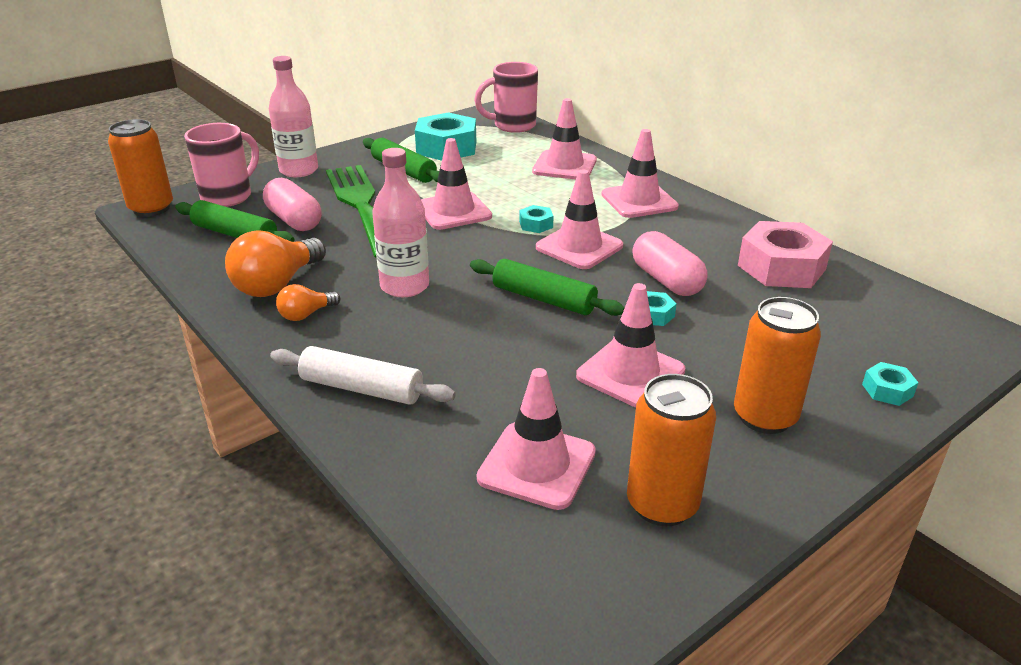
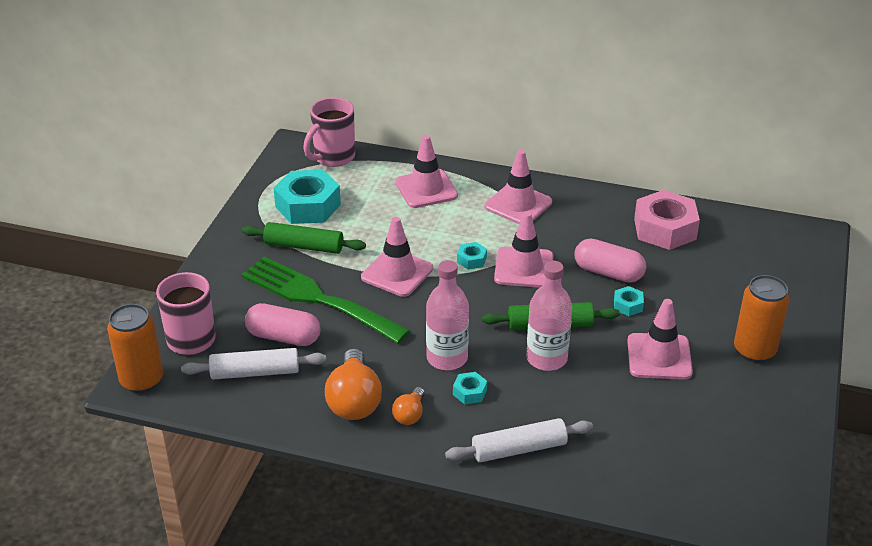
camera: 35 degrees left, 5 degrees up
green rolling pin [175,200,295,242] -> white rolling pin [181,348,326,380]
pink bottle [269,56,318,177] -> pink bottle moved to [526,261,572,371]
pink traffic cone [477,368,596,510] -> none
orange can [627,374,716,526] -> none
turquoise nut [862,362,919,406] -> turquoise nut moved to [453,372,487,404]

